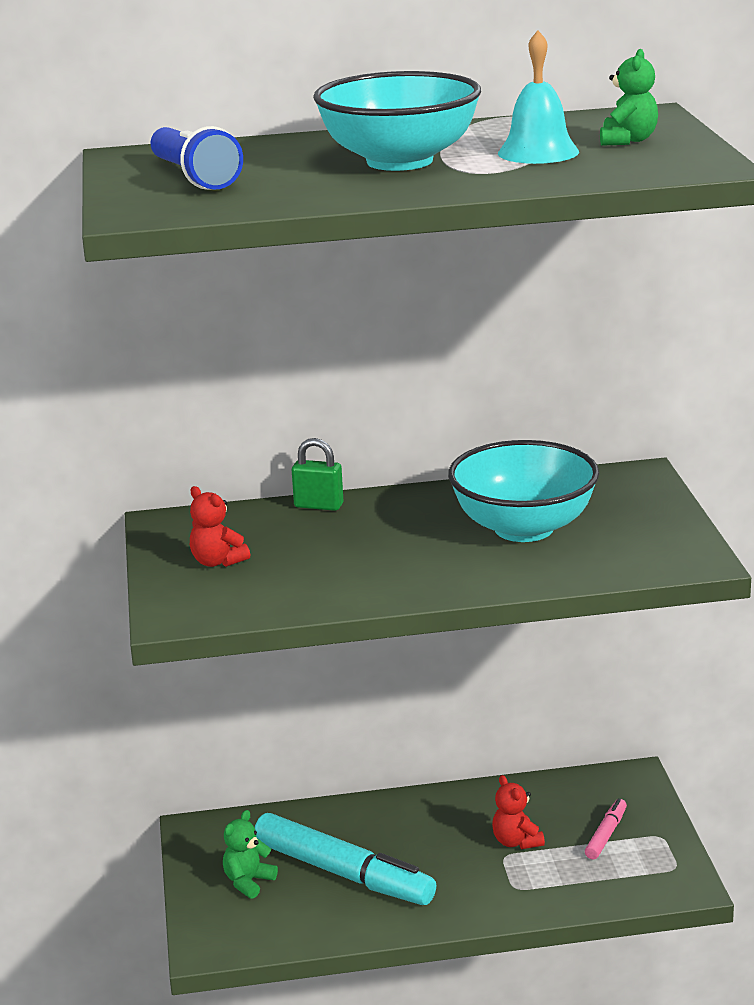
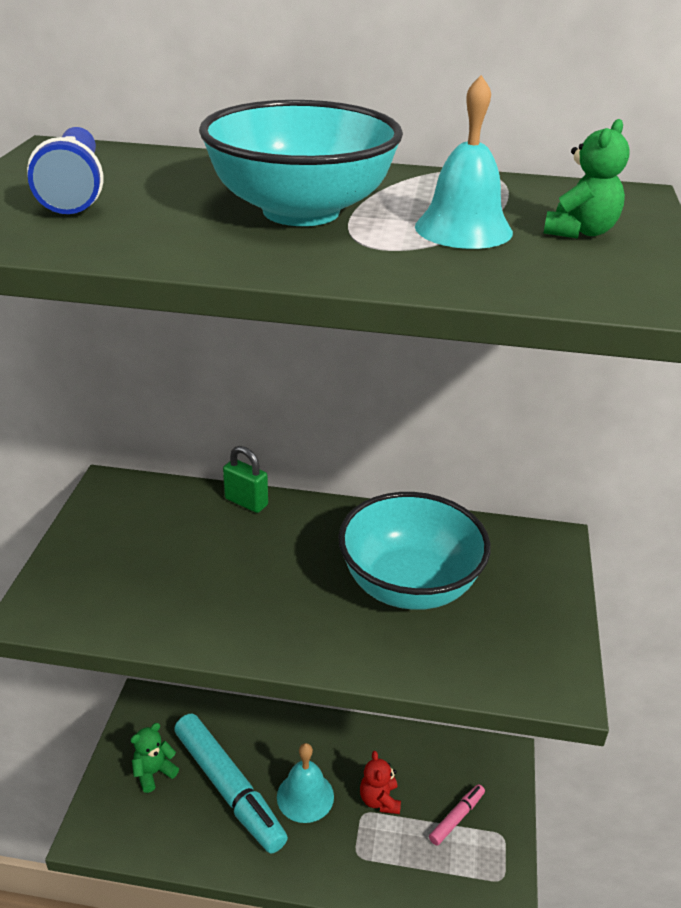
camera: 15 degrees right, 10 degrees up
red teddy bear [190,486,250,567] -> none
none -> turquoise bell [277,743,334,823]

